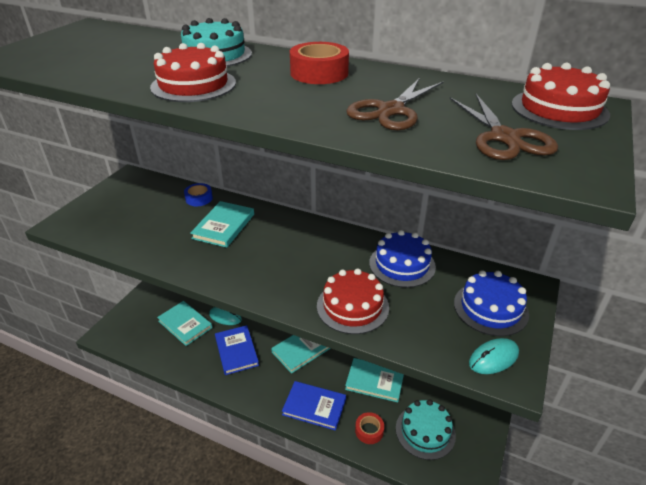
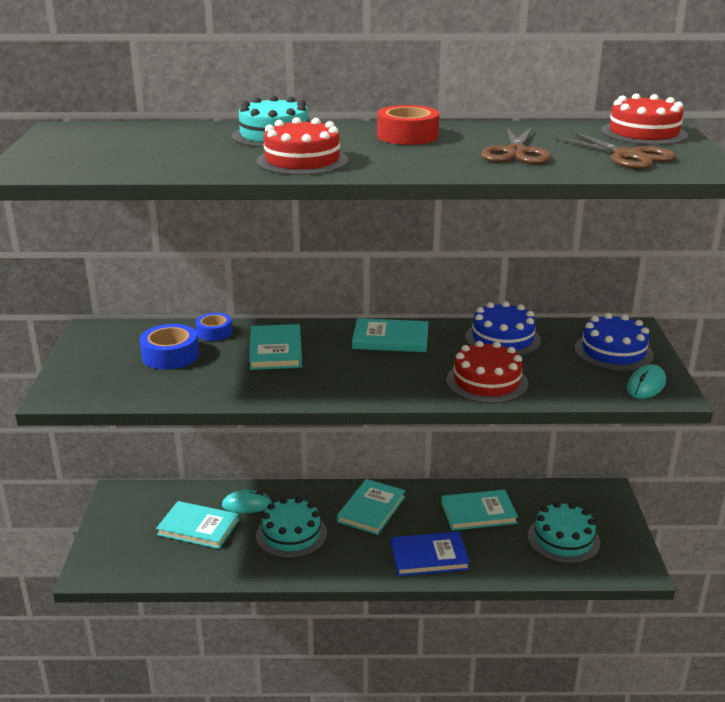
camera: 25 degrees left, 10 degrees down
blue book [215,325,259,375] -> turquoise cake [256,497,327,558]
red tape [355,412,384,444] -> none
none -> blue tape [140,324,199,370]
none -> turquoise book [352,318,429,352]

